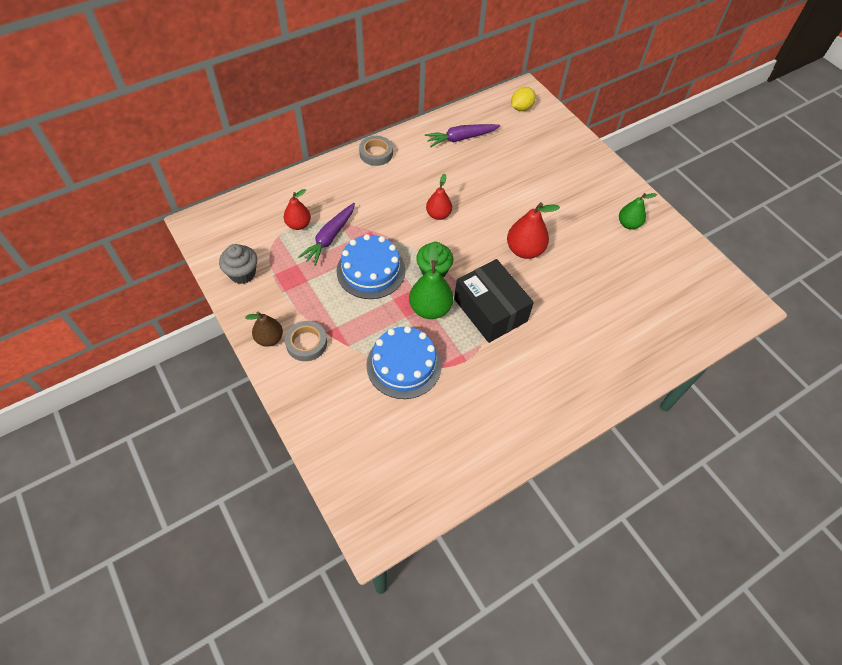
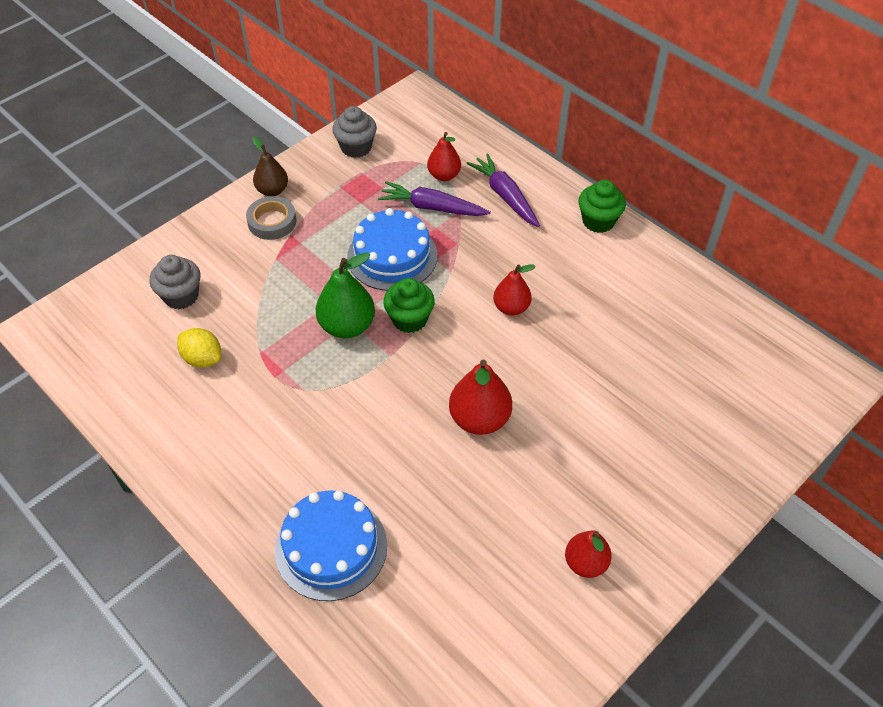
camera: 80 degrees right, 5 degrees down
grey tape [359,136,393,166] -> green cupcake [579,180,626,233]
blue cake [366,326,442,399] -> blue cake moved to [275,490,387,601]
purple carrot [425,124,500,147] -> purple carrot moved to [466,153,540,227]
black box [454,259,534,343] -> none
yellow lemon [511,87,536,111] -> yellow lemon moved to [177,328,221,368]
green pear [619,193,657,229] -> red pear [565,530,612,578]
none -> grey cupcake [149,255,200,309]

